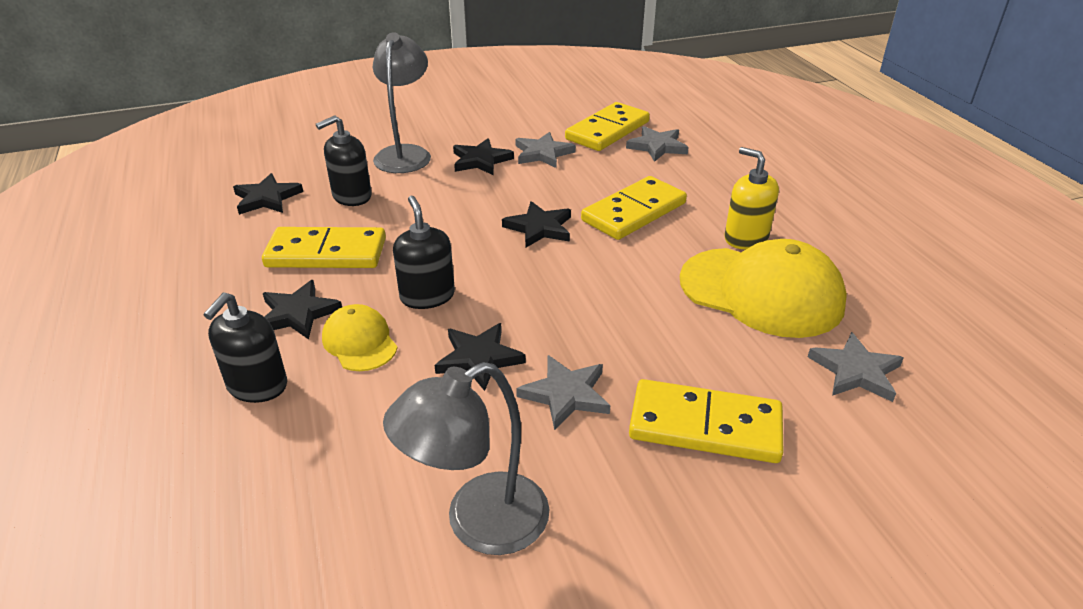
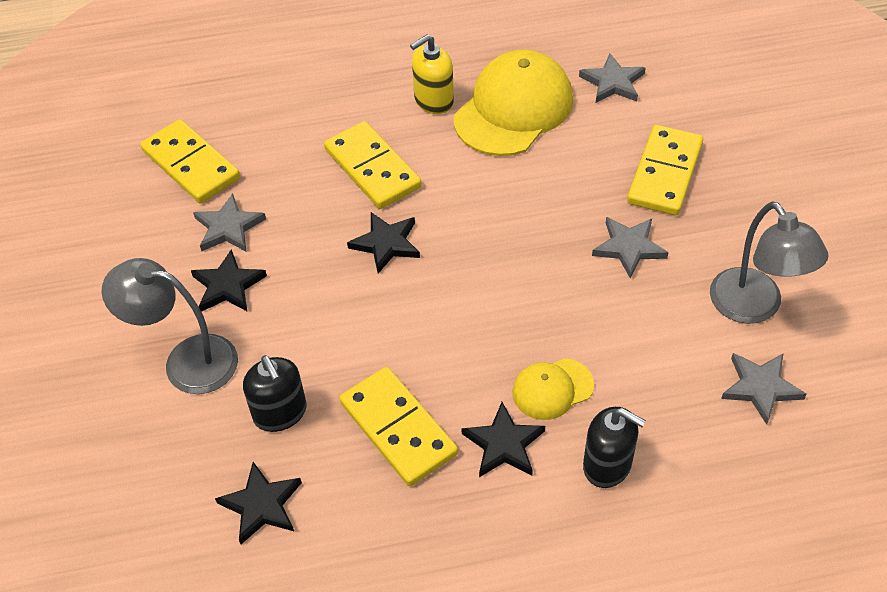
camera: 80 degrees left, 15 degrees up
yellow domino [262,227,386,268] -> yellow domino turned 45 degrees counterclockwise [340,367,458,486]
black soap dispenser [393,196,455,309] -> none
black star [435,323,526,391] -> none
grey star [626,126,689,162] -> grey star moved to [721,353,807,425]

